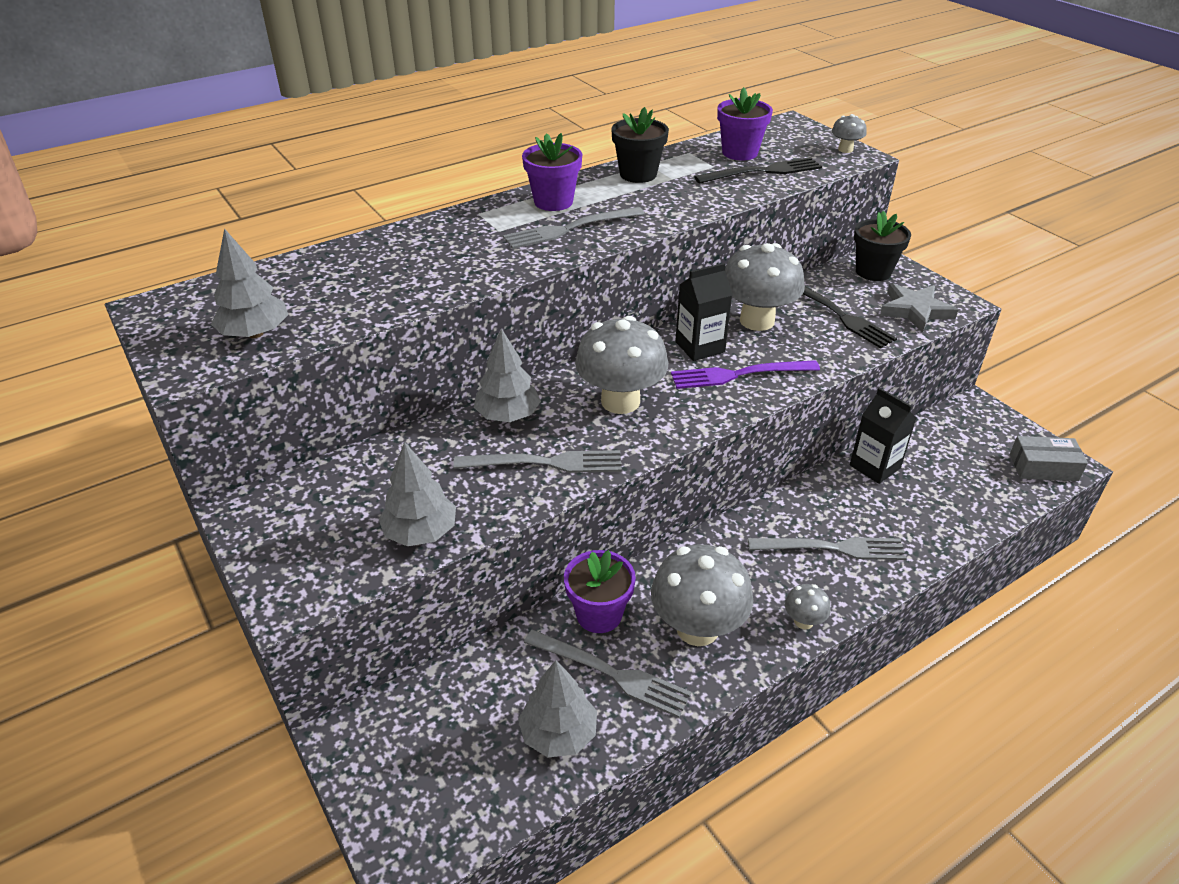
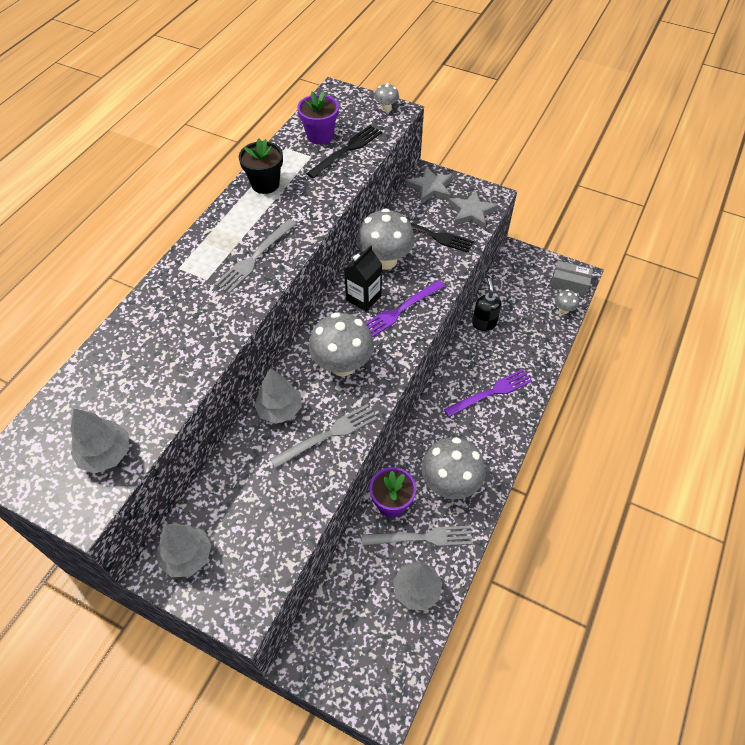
camera: 30 degrees left, 15 degrees up
grey tree [379,442,456,546] -> grey tree moved to [157,523,211,577]
purple flower pot [522,133,582,211] -> none
grey fork [748,537,906,560] -> purple fork [444,369,532,417]
grey mushroom [785,584,831,630] -> grey mushroom moved to [555,289,579,314]
black carton [850,387,916,484] -> black soap dispenser [472,278,502,331]
black flower pot [854,210,911,281] -> grey star [406,166,453,204]
grey box [1010,436,1088,481] -> grey box turned 45 degrees clockwise [550,261,593,295]

